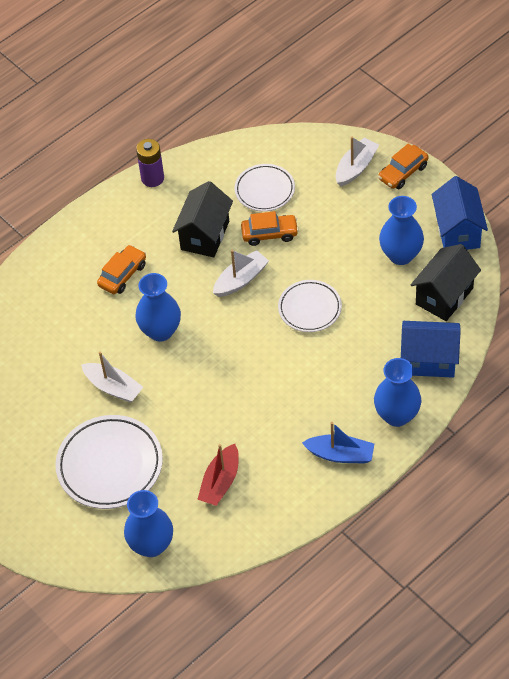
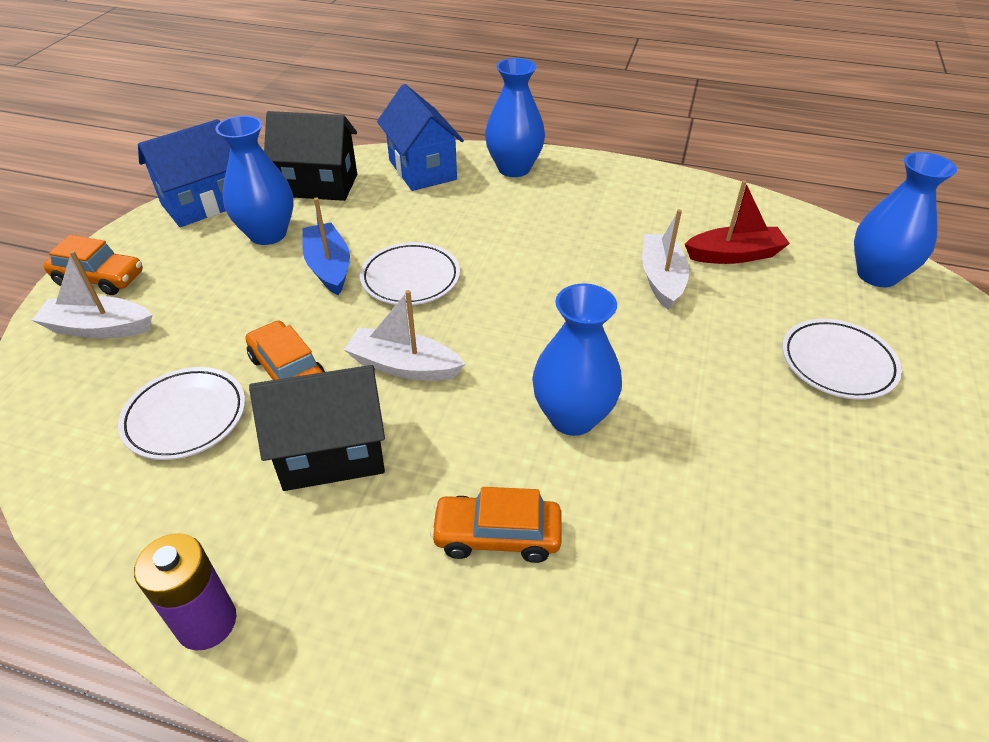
camera: 125 degrees left, 10 degrees down
white plate [56,415,163,509] -> white plate [782,319,902,400], size x0.63
white boat [81,352,143,403] -> white boat moved to [642,209,689,310]
blue boat [302,422,374,464] -> blue boat moved to [302,197,350,296]

